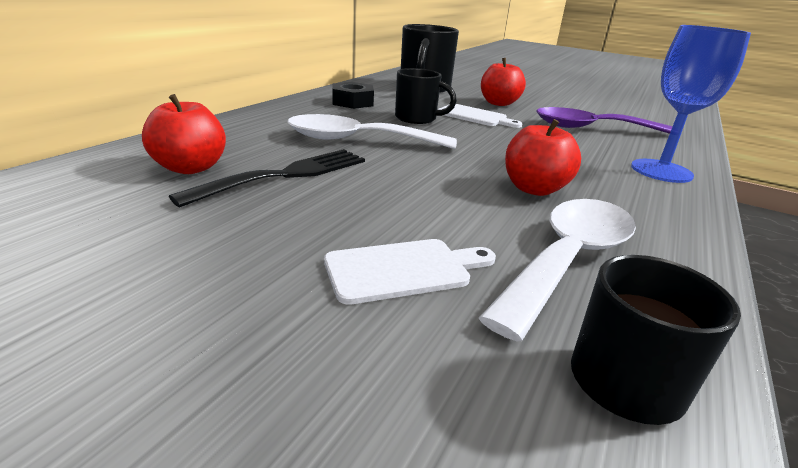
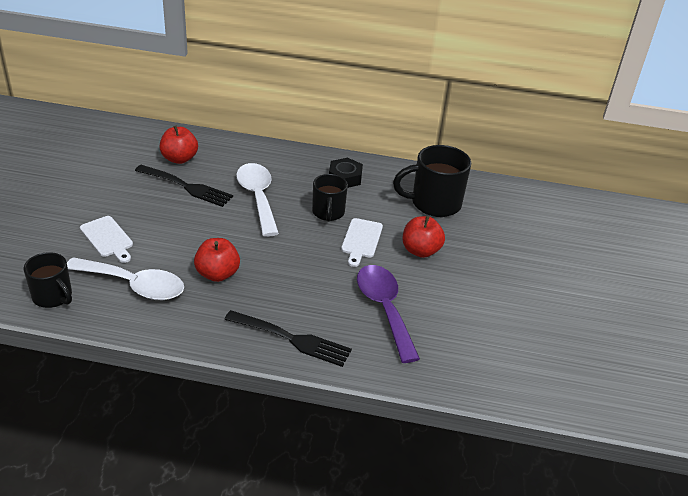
camera: 70 degrees right, 10 degrees up
blue goblet [631,25,751,183] -> black fork [224,310,352,367]

